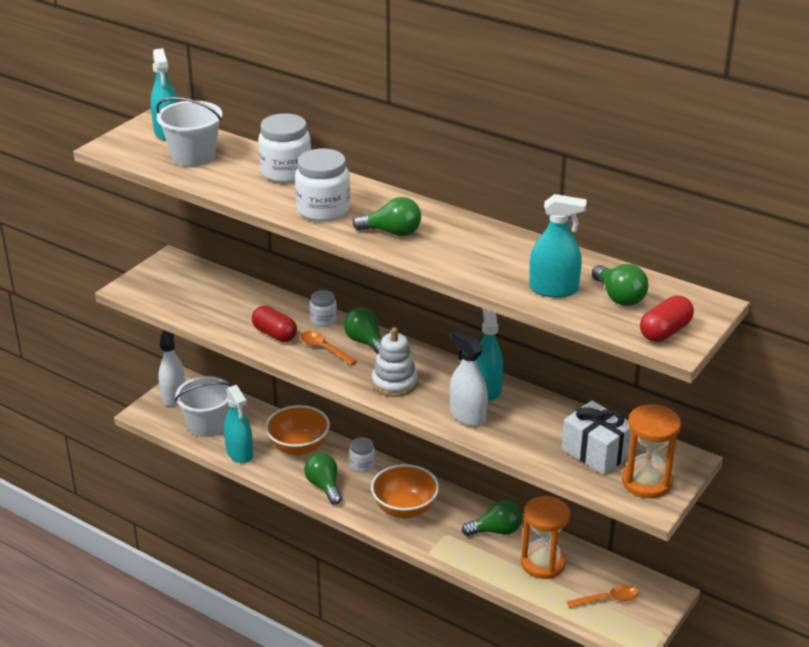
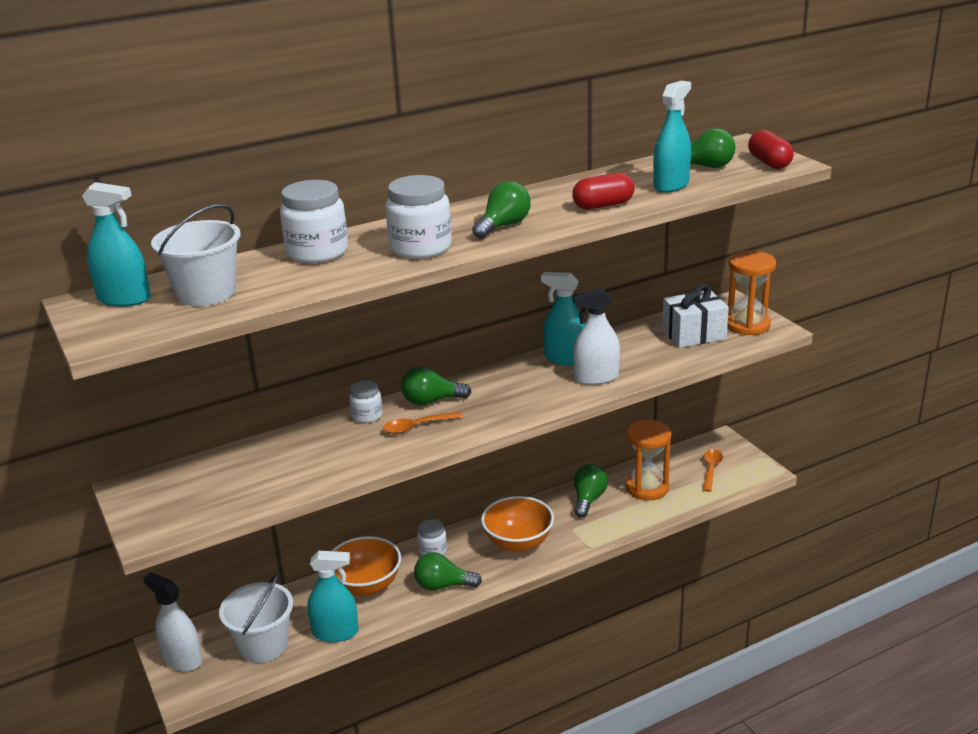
camera: 60 degrees left, 5 degrees down
red capsule [252,306,297,342] -> red capsule moved to [572,173,634,210]
white stacking toy [372,327,418,397] -> none

